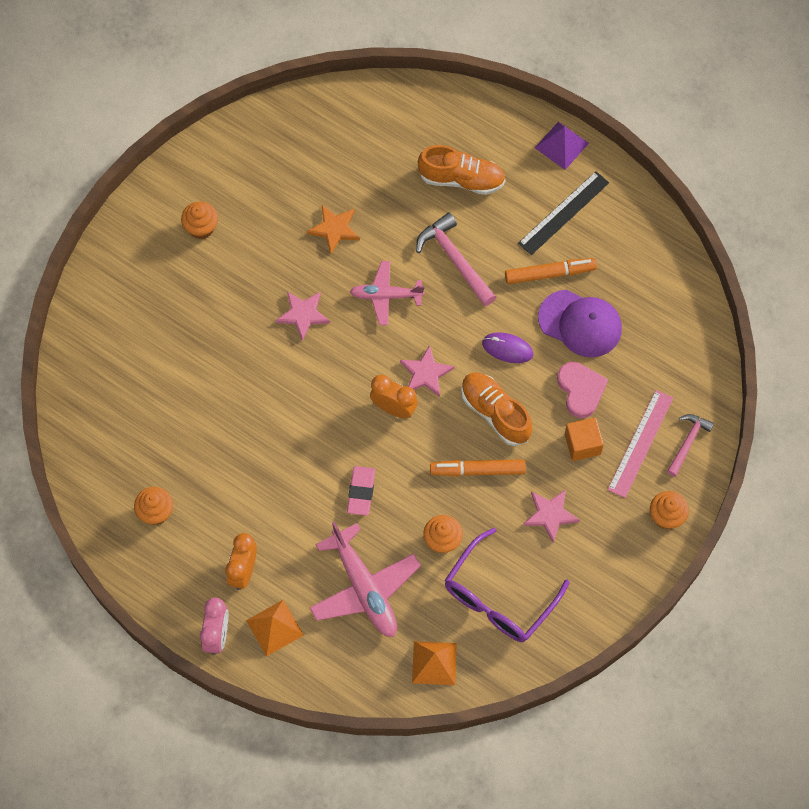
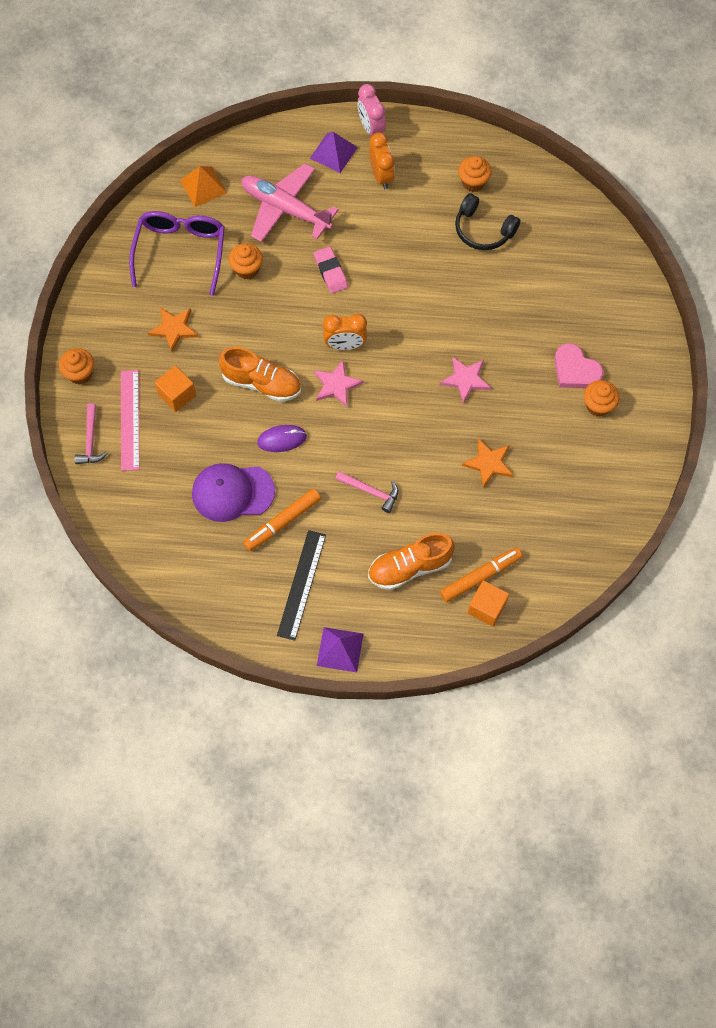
camera: 150 degrees right, 0 degrees up
orange pyramid [246,600,304,656] -> purple pyramid [310,132,358,173]
pink plane [350,261,425,325] -> none
pink hammer [416,213,496,306] -> pink hammer [335,471,398,513], size x0.64
orange marker [430,459,526,476] -> orange marker moved to [440,547,523,602]
pink star [523,490,580,543] -> orange star [148,308,198,352]
pink heart [557,362,608,418] -> pink heart moved to [554,343,604,388]
none -> black headphones [455,193,520,250]
none -> orange cube [468,580,509,627]

